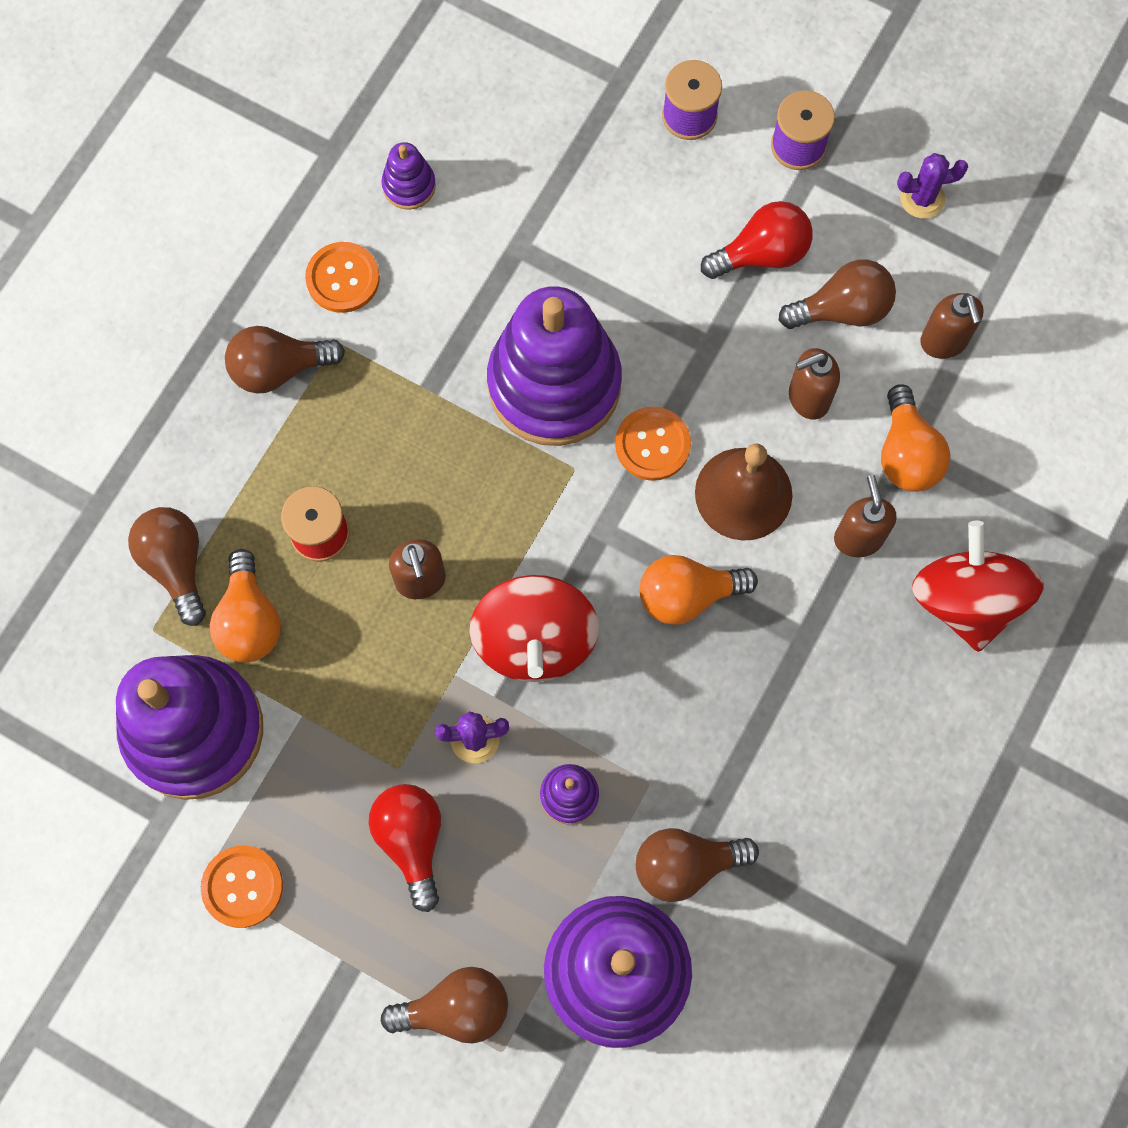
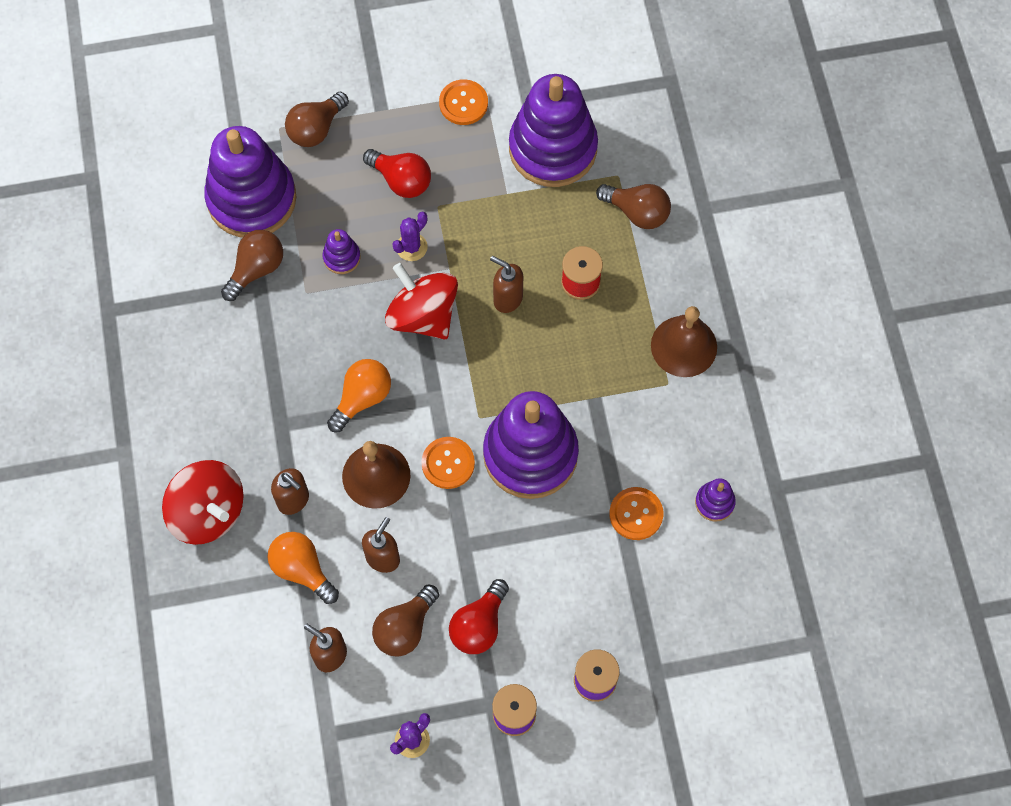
camera: 140 degrees right, 5 degrees down
orange light bulb [209,549,281,662] -> none
brown light bulb [225,326,345,394] -> brown bell [651,306,717,377]
orange button [305,242,380,313] -> orange button moved to [609,487,663,540]

